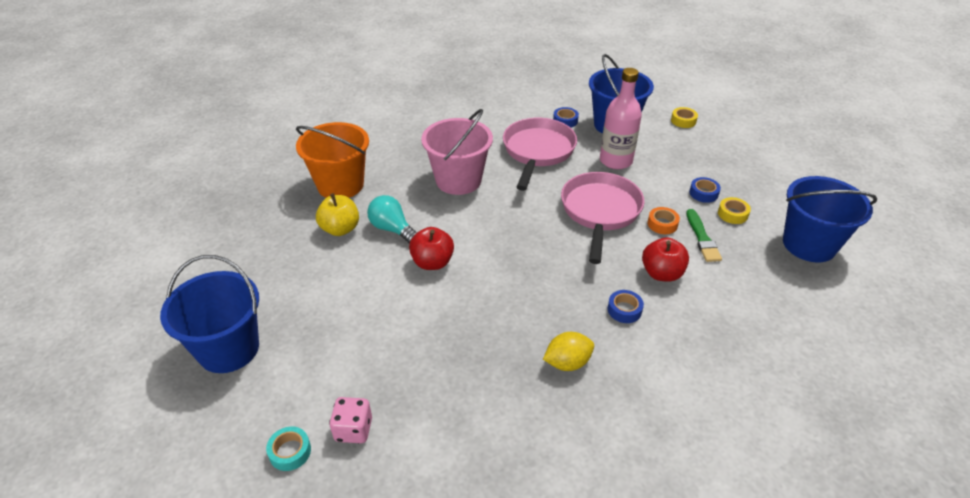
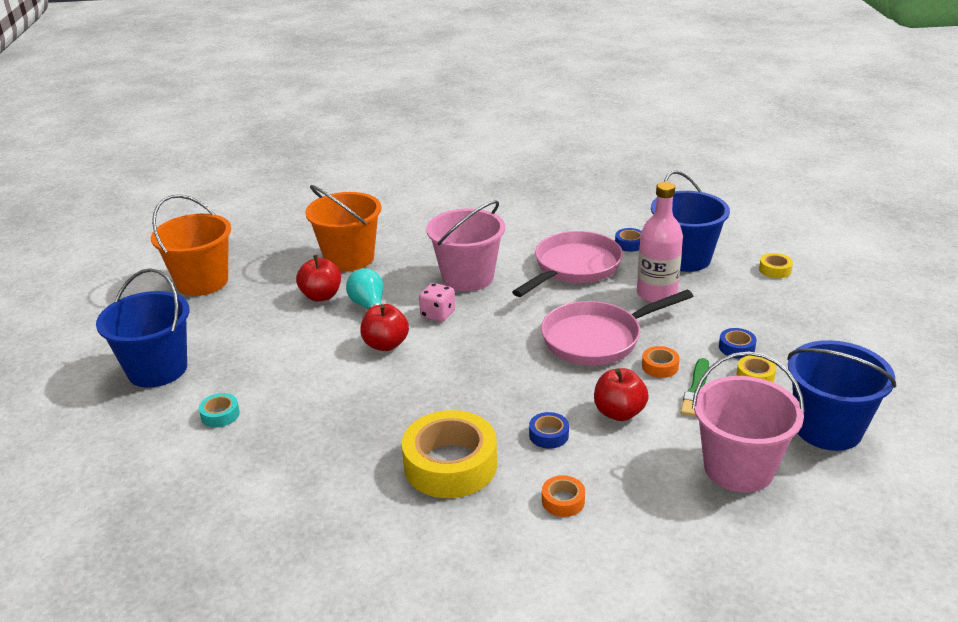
camera: 25 degrees right, 10 degrees down
turquoise tape [266,427,311,471] -> turquoise tape moved to [199,393,240,427]
yellow apple [316,193,359,236] -> red apple [296,255,341,302]
pink dice [329,397,372,443] -> pink dice moved to [419,283,455,322]
yellow lemon [543,332,594,371] -> yellow tape [402,410,497,498]
pink pan [561,172,645,264] -> pink pan turned 150 degrees counterclockwise [541,290,693,366]
none -> orange bucket [151,195,231,296]
none -> orange tape [542,475,585,517]
none -> pink bucket [692,352,805,493]

